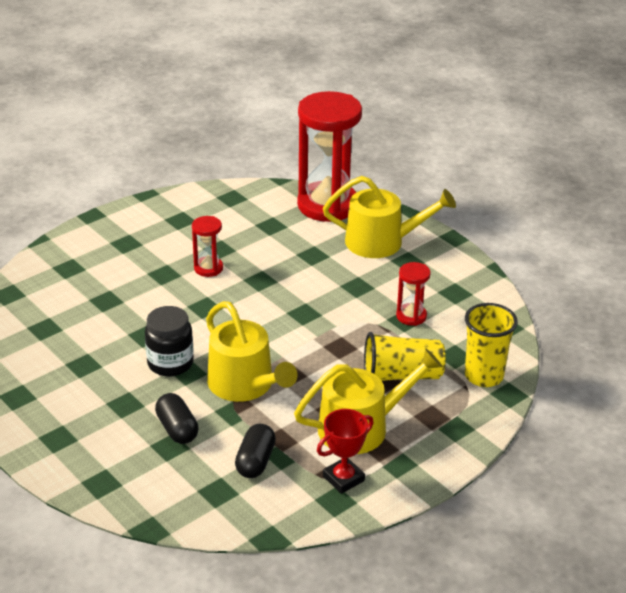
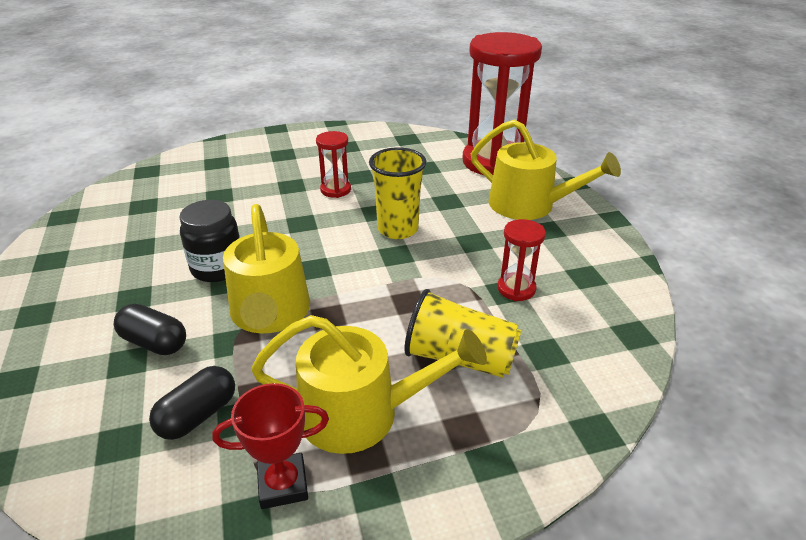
camera: 25 degrees right, 0 degrees up
black capsule [155,393,199,444] -> black capsule turned 60 degrees counterclockwise [114,304,186,355]
yellow cup [465,303,518,387] -> yellow cup moved to [369,147,426,239]

